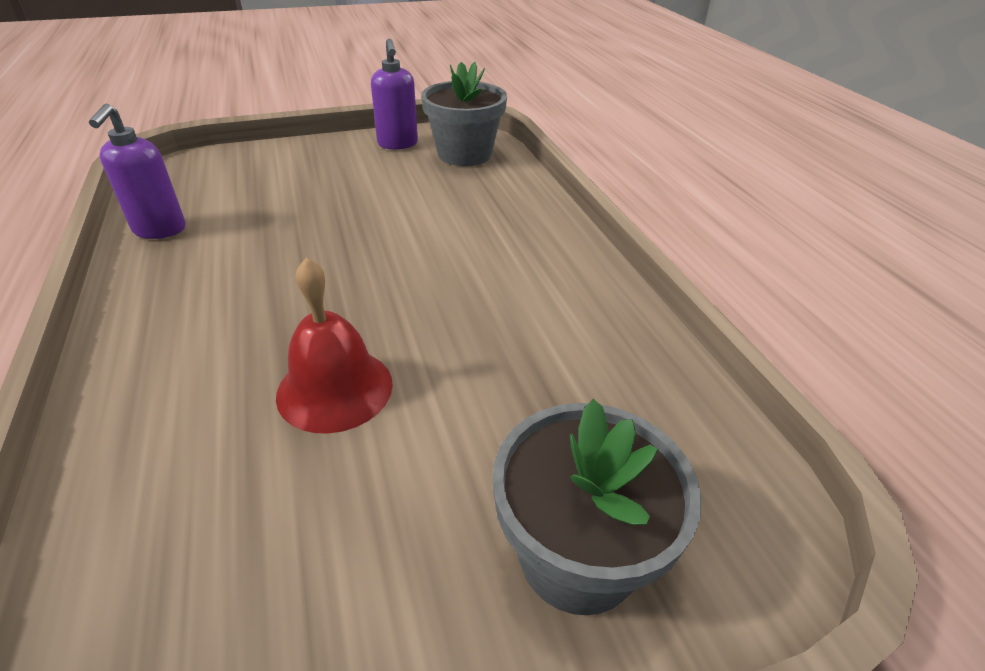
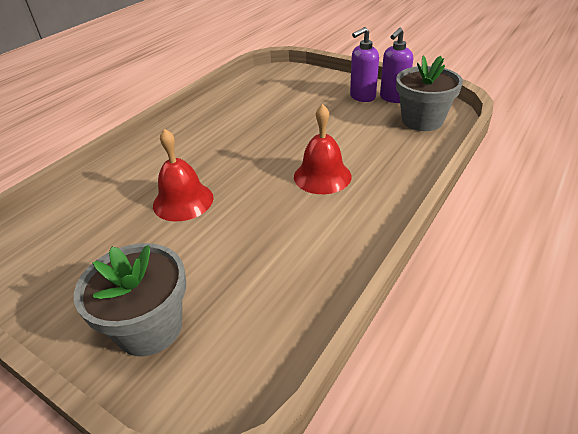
camera: 55 degrees right, 0 degrees up
purple soap dispenser [89,103,185,239] -> purple soap dispenser moved to [350,27,379,102]
none -> red bell [294,104,352,194]

